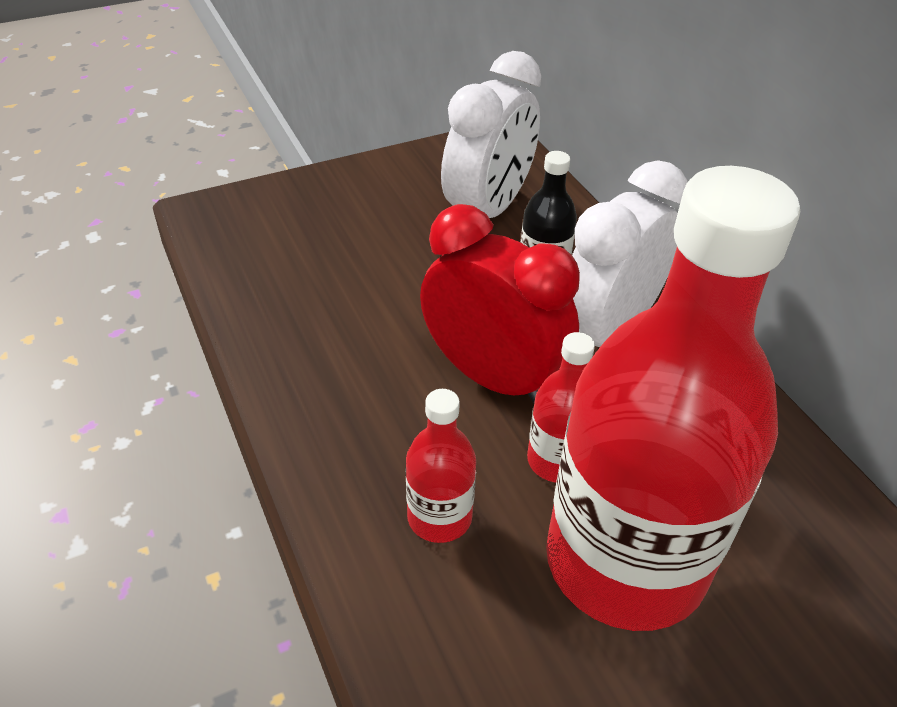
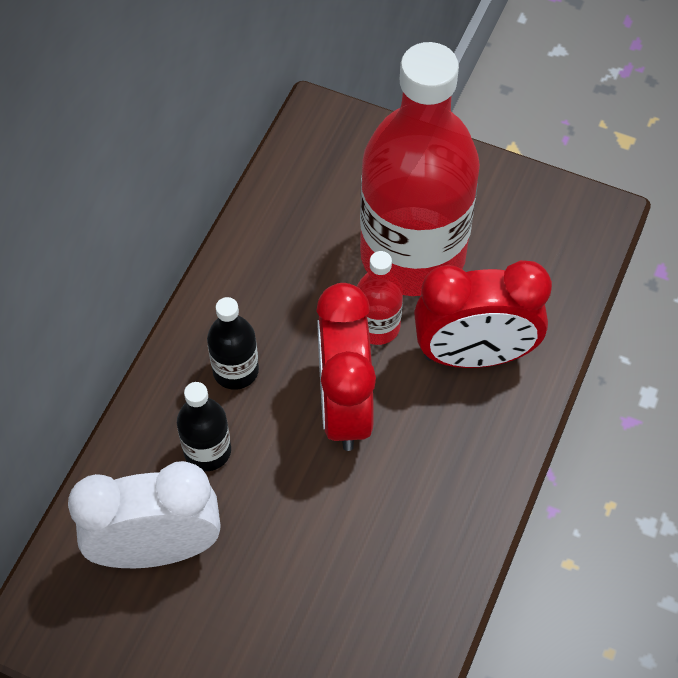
camera: 130 degrees left, 15 degrees up
red bottle [406,389,476,543] -> red clock [414,260,552,368]
white clock [572,160,687,347] -> black bottle [207,297,259,390]

